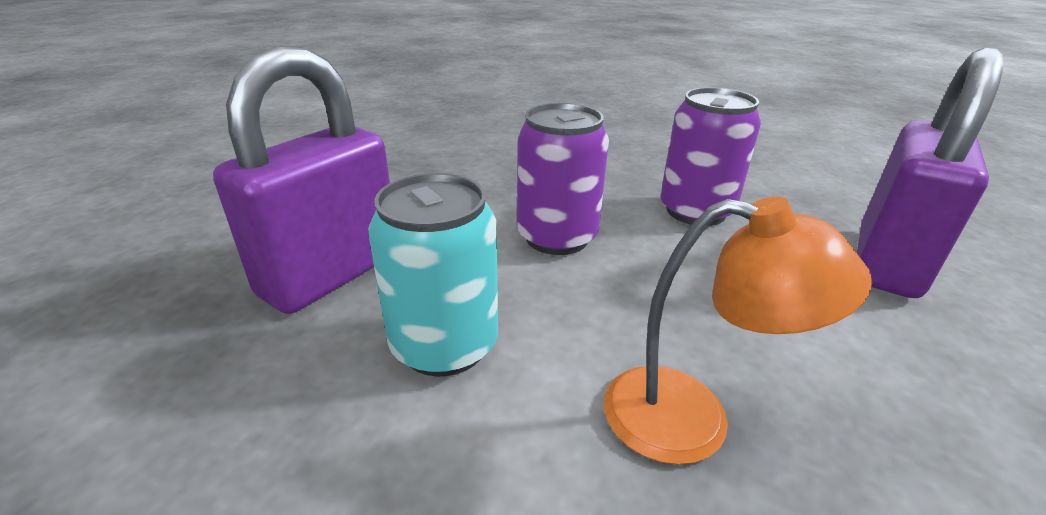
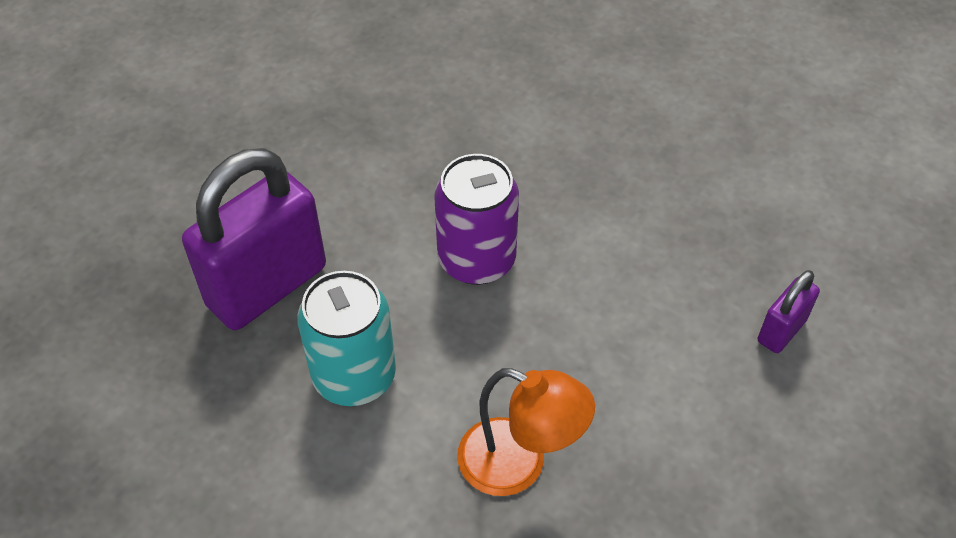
camera: 10 degrees right, 20 degrees up
purple can [660,87,761,226] -> none
purple padlock [857,48,1004,298] -> purple padlock [758,270,820,353], size x0.47

